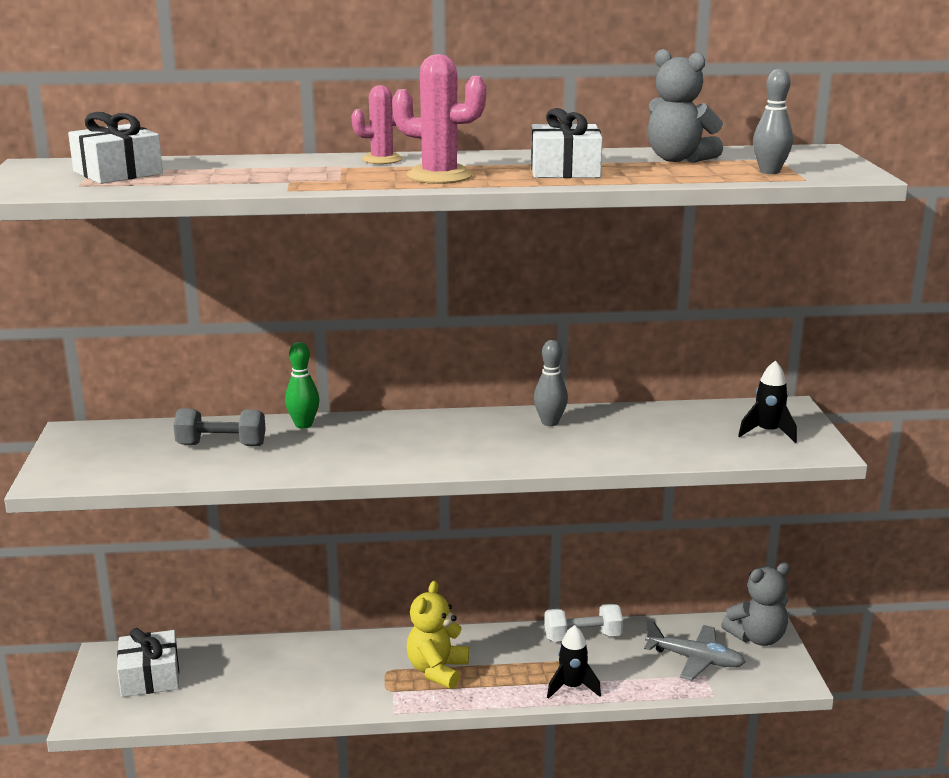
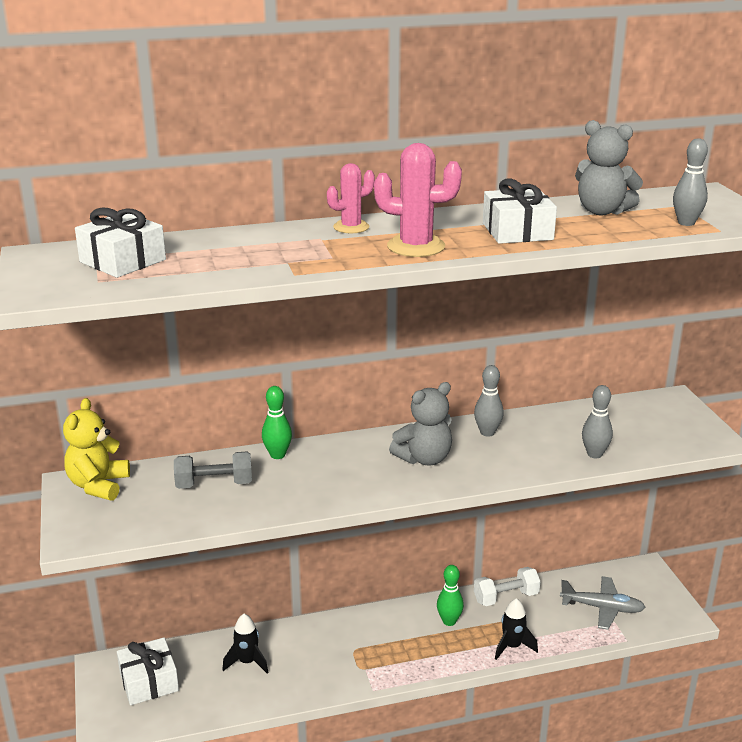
camera: 10 degrees left, 5 degrees up
yellow teddy bear [407,581,469,689] -> yellow teddy bear moved to [63,398,130,501]
grey teddy bear [721,562,790,646] -> grey teddy bear moved to [389,382,452,466]
black rocket [738,360,797,443] -> black rocket moved to [222,614,268,673]
none -> green bowling pin [437,565,464,626]
none -> grey bowling pin [582,385,613,458]

